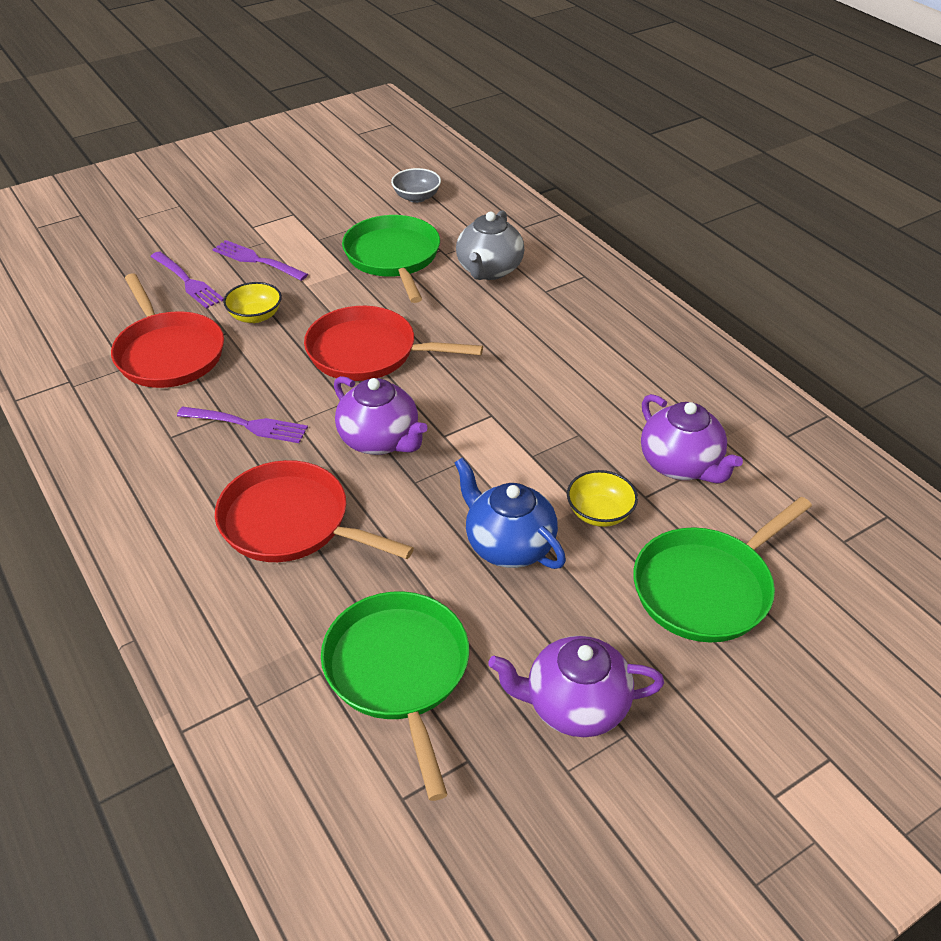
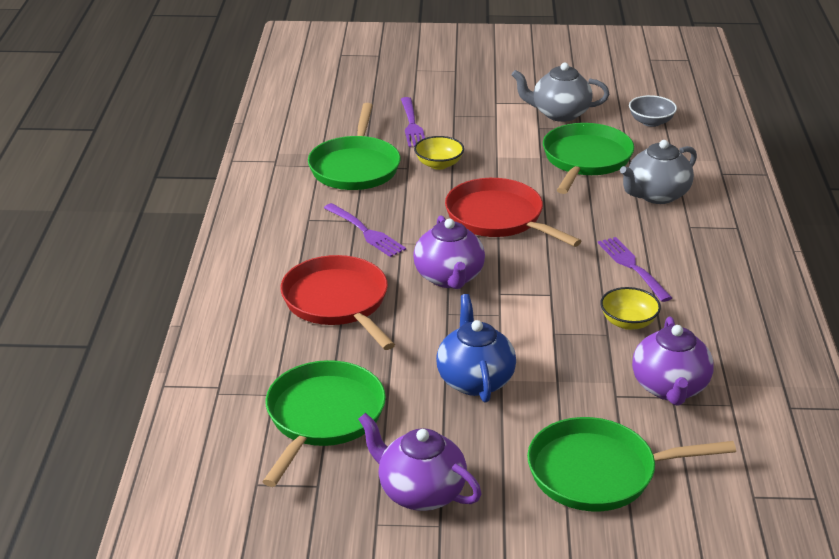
camera: 35 degrees right, 10 degrees down
red pan [111,273,224,388] -> green pan [308,103,401,190]
purple fork [212,240,308,281] -> purple fork moved to [598,237,672,302]
yellow bowl [567,470,638,527] -> yellow bowl moved to [600,287,661,330]
none -> grey teapot [512,63,609,122]

